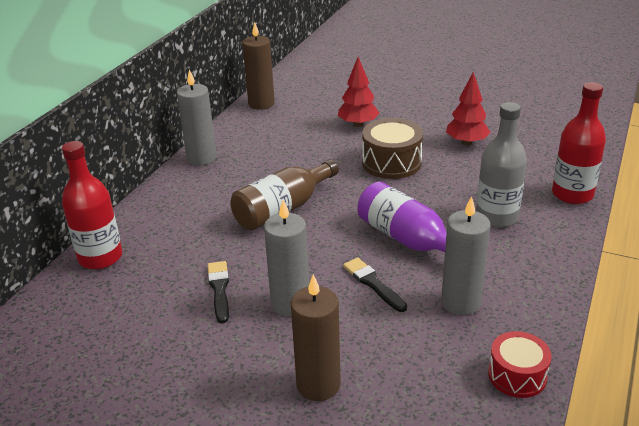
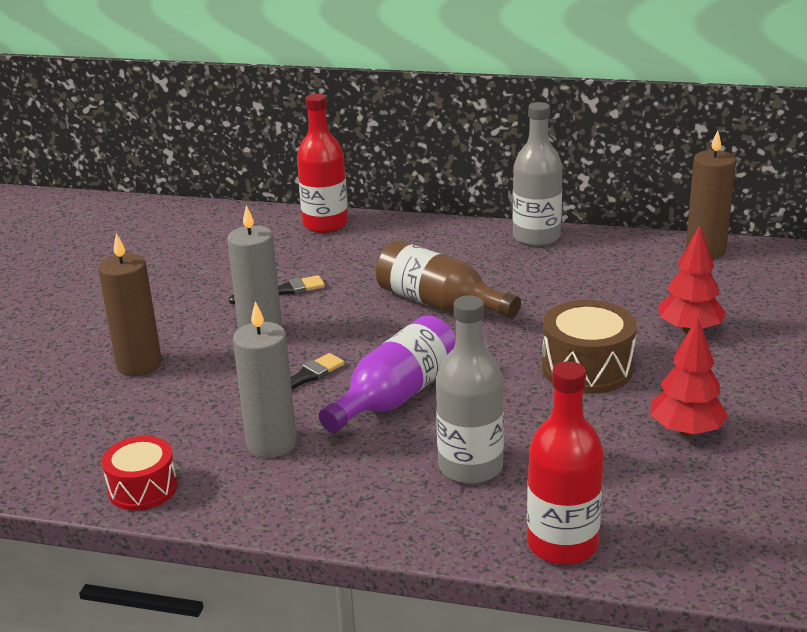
camera: 80 degrees right, 5 degrees down
grey candle [177,70,217,166] -> grey bottle [513,102,563,247]

